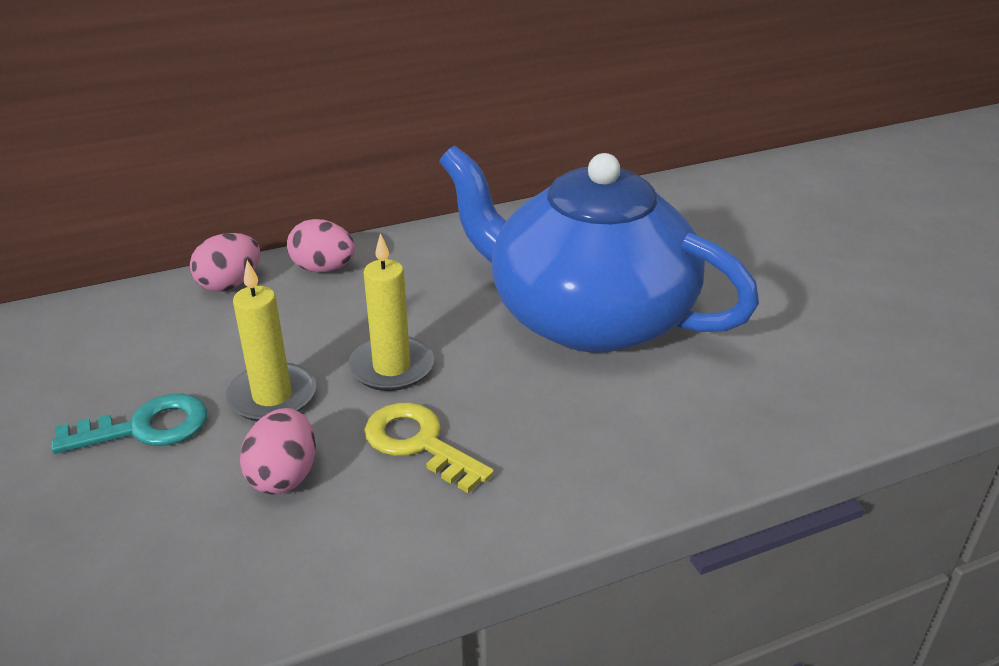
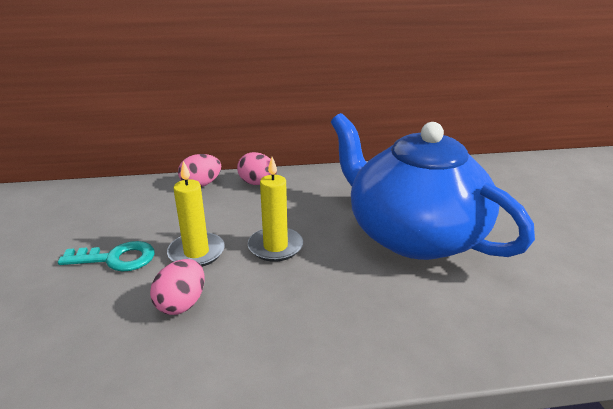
camera: 15 degrees right, 5 degrees down
yellow key [364,402,494,493] -> none

